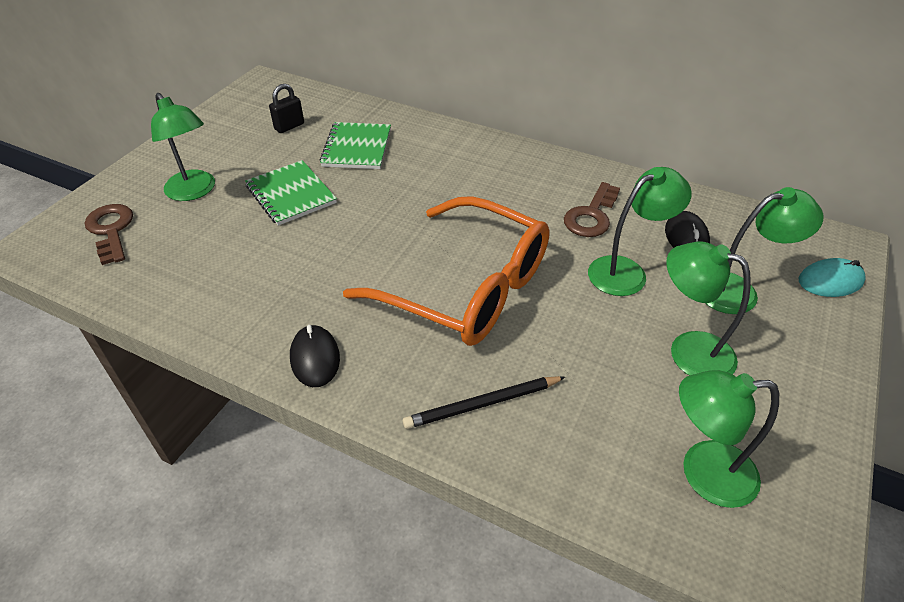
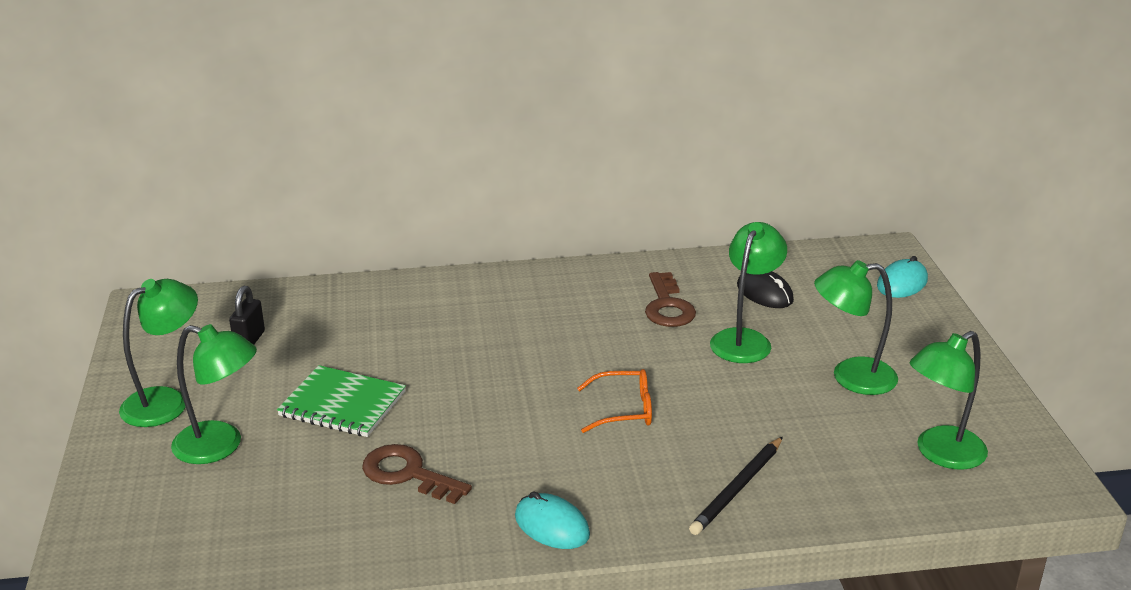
camera: 35 degrees left, 15 degrees down
brown key [85,204,133,265] -> brown key moved to [362,444,472,504]
black mouse [290,325,340,387] -> turquoise mouse [515,491,590,549]
green notebook [320,122,391,169] -> none
orange glasses [343,196,550,346] -> orange glasses [577,369,652,433], size x0.42
green lamp [705,187,823,314] -> green lamp moved to [119,279,198,427]

